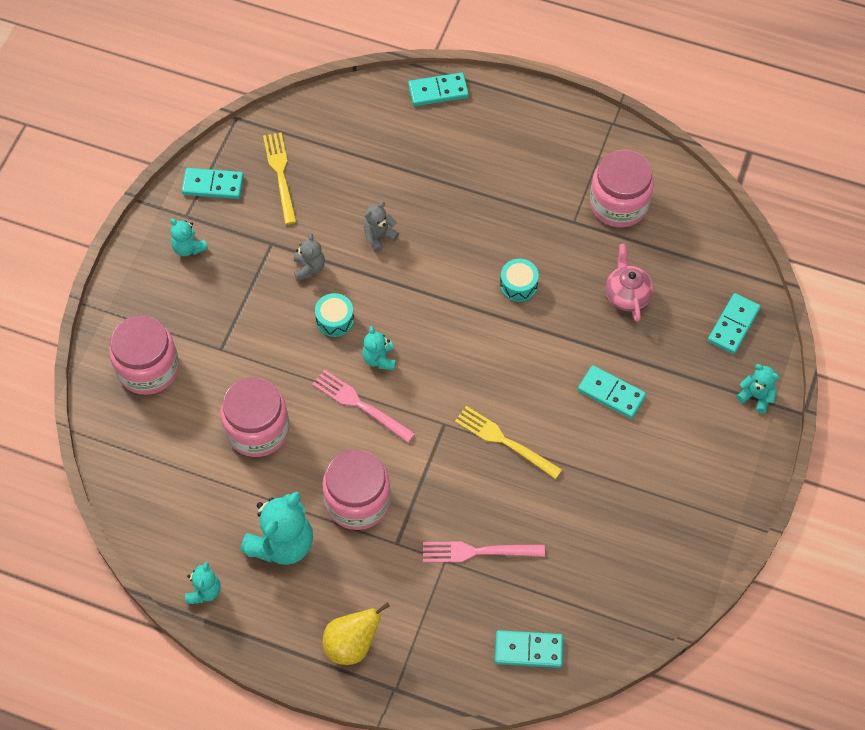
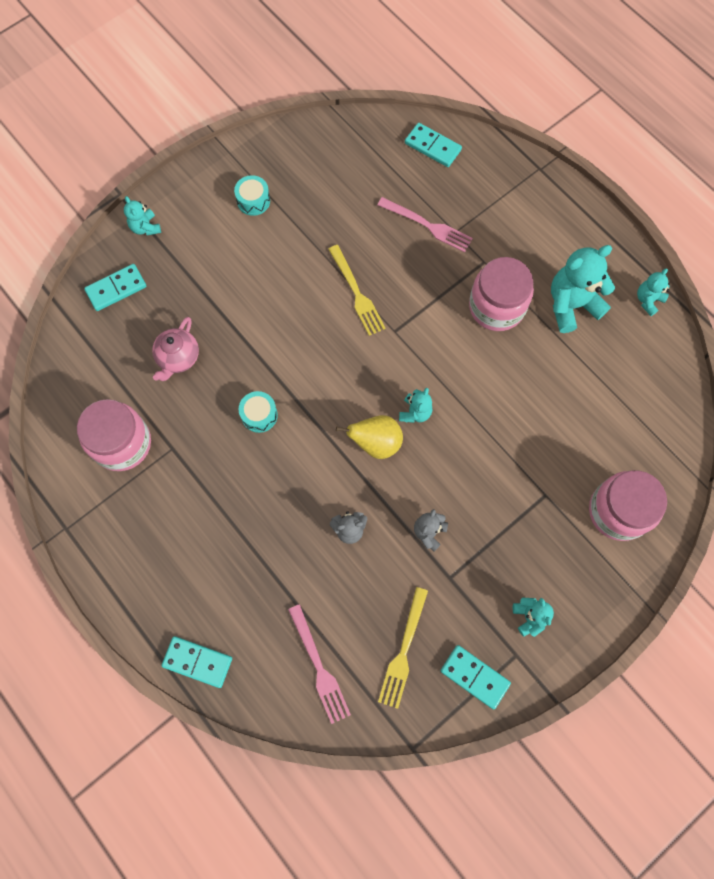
camera: 150 degrees left, 10 degrees up
pink jar [220,377,289,457] -> none
pink fork [312,369,415,443] -> pink fork moved to [288,604,351,724]
turquoise drum [315,293,354,337] -> turquoise drum moved to [234,175,270,216]
yellow pear [323,602,390,665] -> yellow pear moved to [336,415,403,459]
turquoise domino [578,365,646,419] -> none

